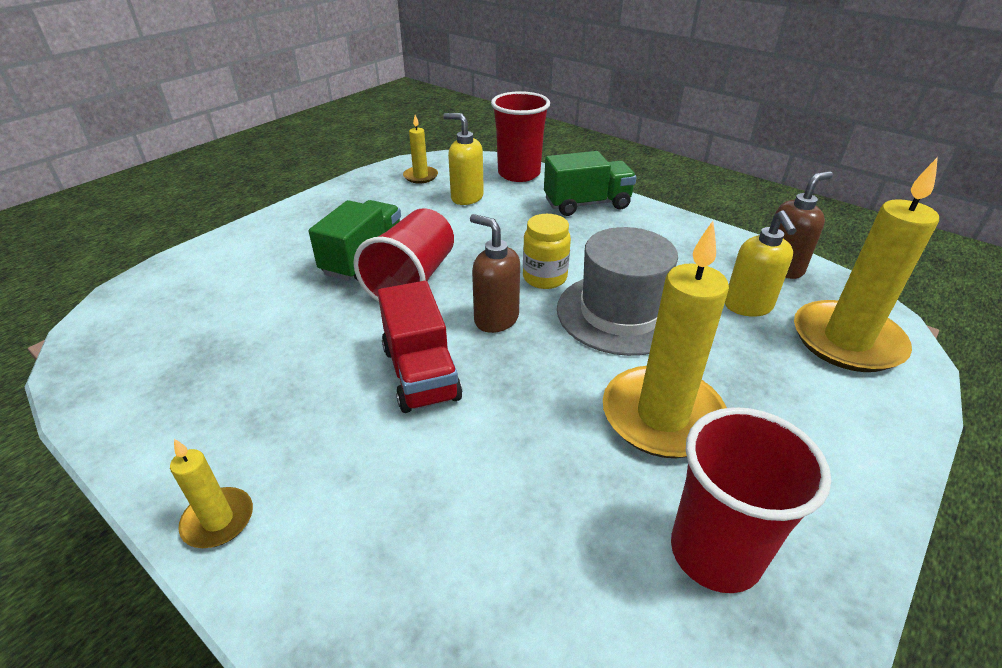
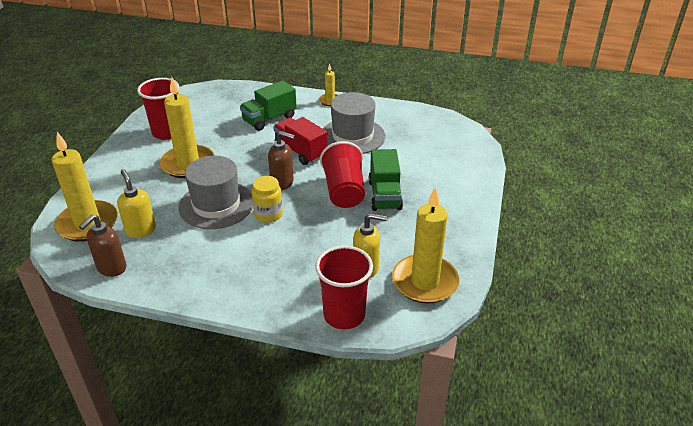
camera: 155 degrees right, 0 degrees up
yellow candle [403,115,438,183] -> yellow candle [392,186,459,304], size x2.07
green truck [544,151,637,216] -> green truck moved to [240,81,297,131]
none -> grey hat [323,92,386,154]

